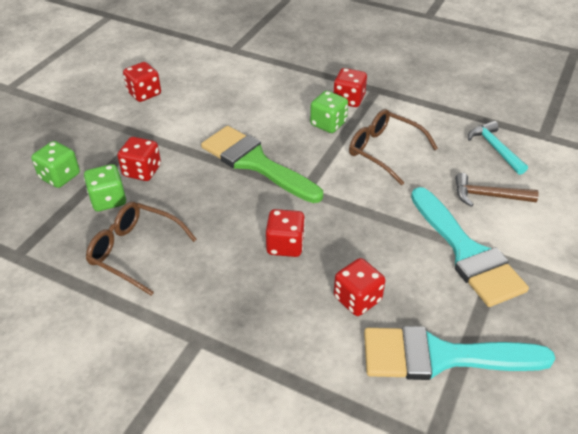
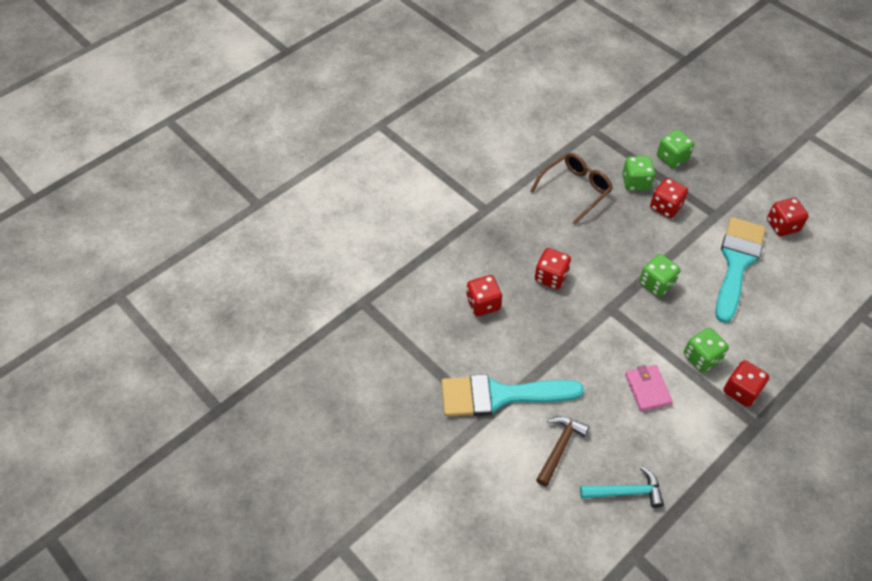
camera: 110 degrees right, 10 degrees up
green brush [201,126,323,203] -> green dice [639,254,680,297]
brown glasses [349,109,438,185] -> pink wallet [625,365,673,411]
turquoise brush [364,326,555,380] -> turquoise brush moved to [715,217,766,323]

